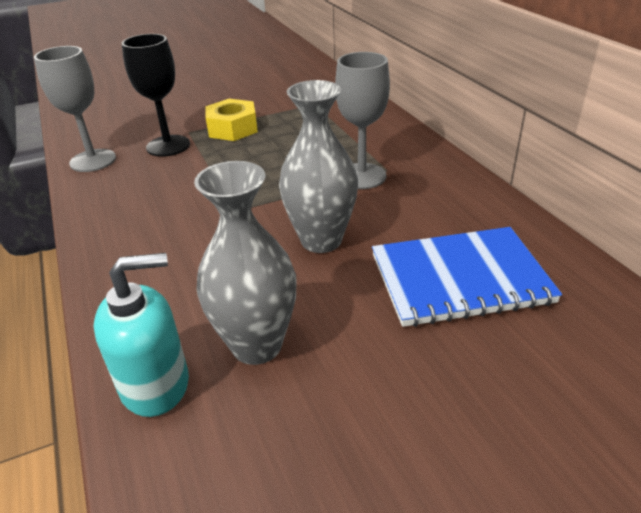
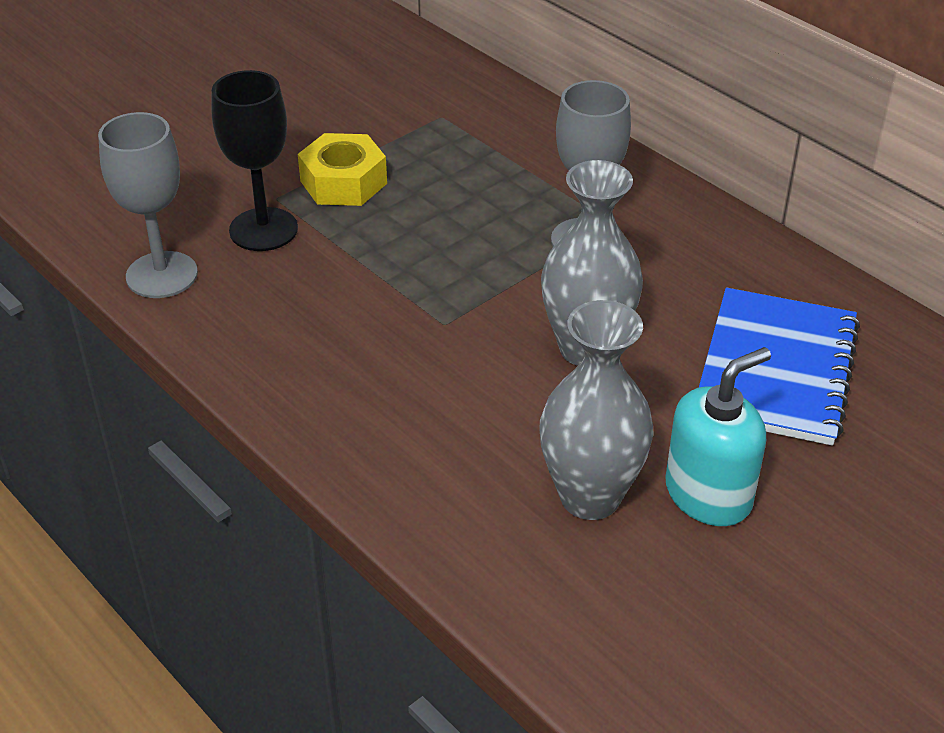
camera: 20 degrees left, 5 degrees up
turquoise soap dispenser [94,253,189,417] -> turquoise soap dispenser moved to [665,347,771,526]
blue notebook [372,227,562,327] -> blue notebook turned 45 degrees counterclockwise [699,288,860,446]

